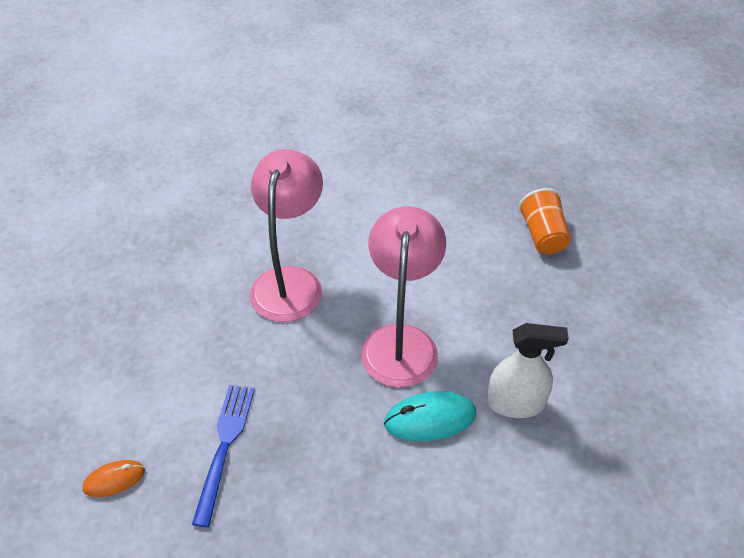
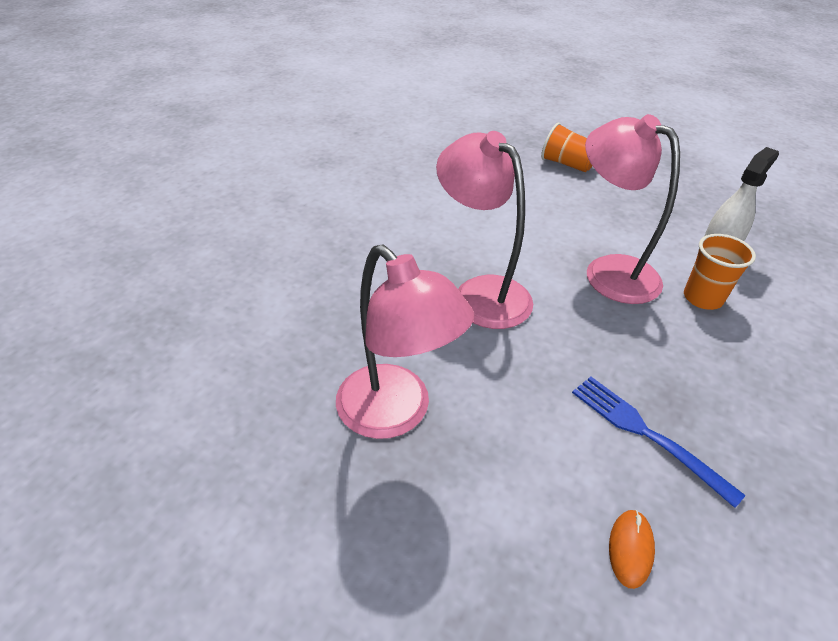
camera: 50 degrees left, 5 degrees down
turquoise mouse [384,391,476,441] -> orange cup [684,234,756,310]
none -> pink lamp [336,244,474,439]

